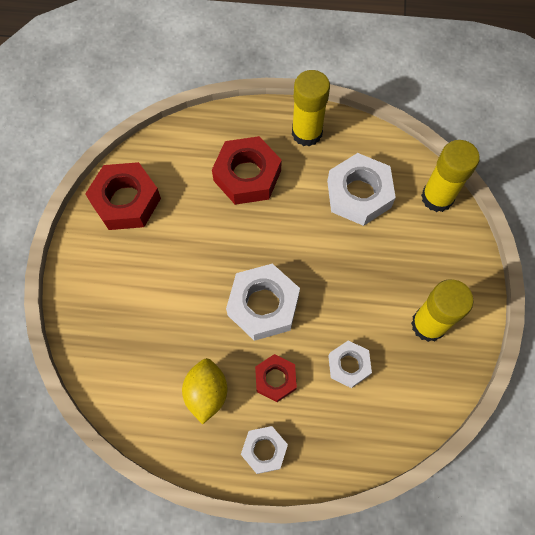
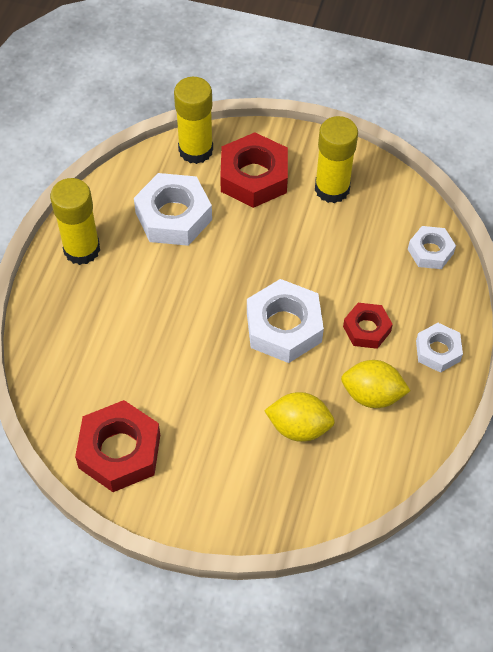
camera: 80 degrees left, 10 degrees down
red nut [212,136,282,205] -> red nut moved to [220,132,288,208]
white nut [328,341,372,388] -> white nut moved to [408,226,456,269]
none -> yellow lemon [264,392,335,442]

